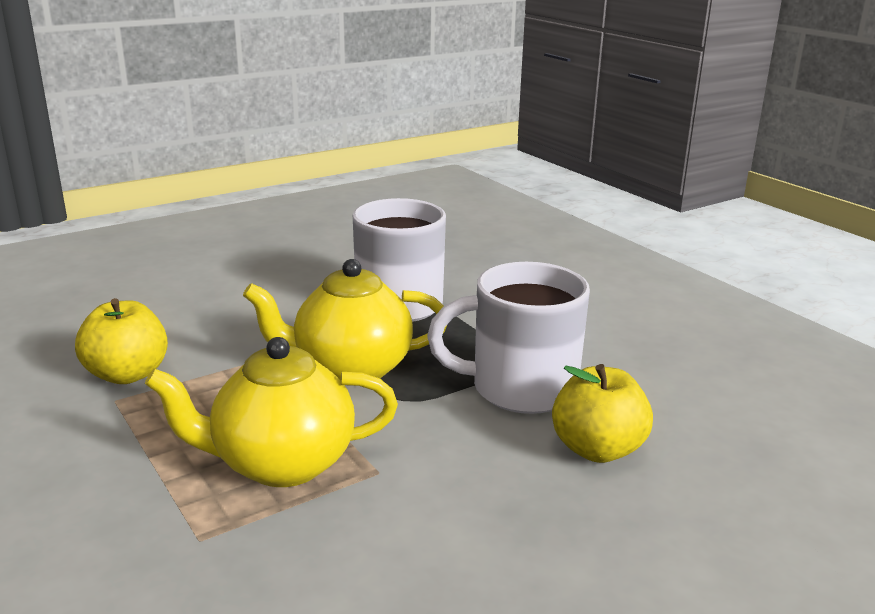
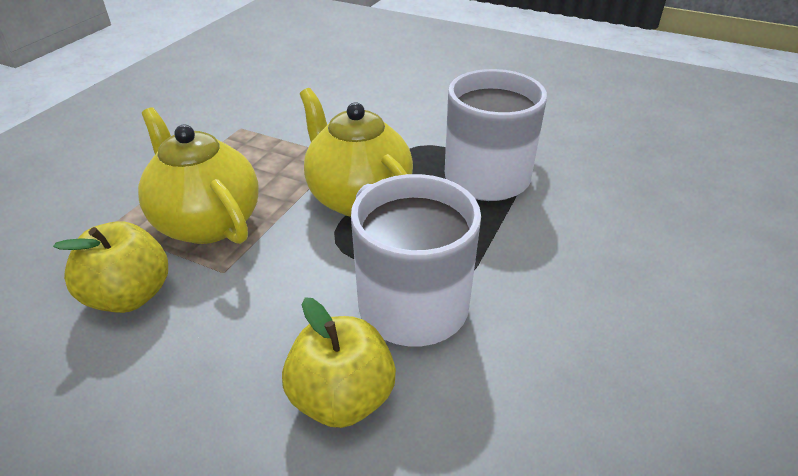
camera: 60 degrees right, 15 degrees up
yellow apple [75,298,168,384] -> yellow apple moved to [53,221,168,313]

